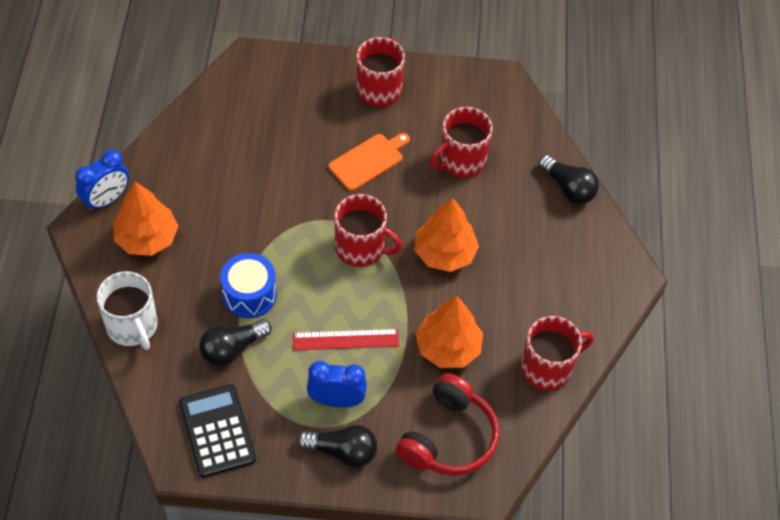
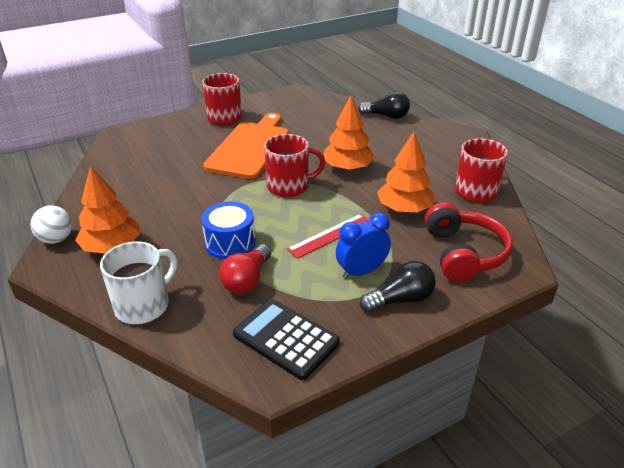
camera: 30 degrees left, 20 degrees down
blue clock [75,150,129,211] -> white ball [30,205,72,244]
white mug [97,271,158,350] -> white mug turned 75 degrees counterclockwise [100,241,177,324]
black light bulb [199,319,272,366] -> red light bulb [219,244,271,294]
orange cutting board [328,133,410,191] -> orange cutting board [203,113,289,179], size x1.78
red mug [430,107,493,178] -> none

